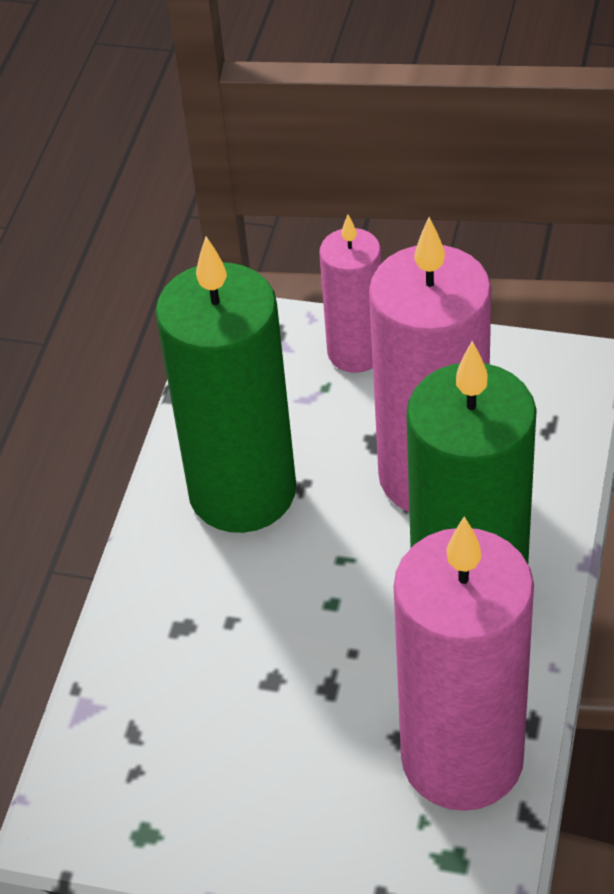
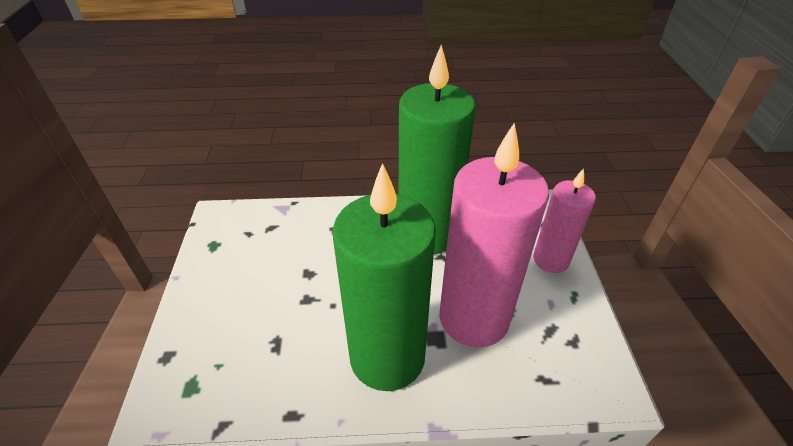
camera: 70 degrees right, 5 degrees down
pink candle [394,517,534,811] -> none

